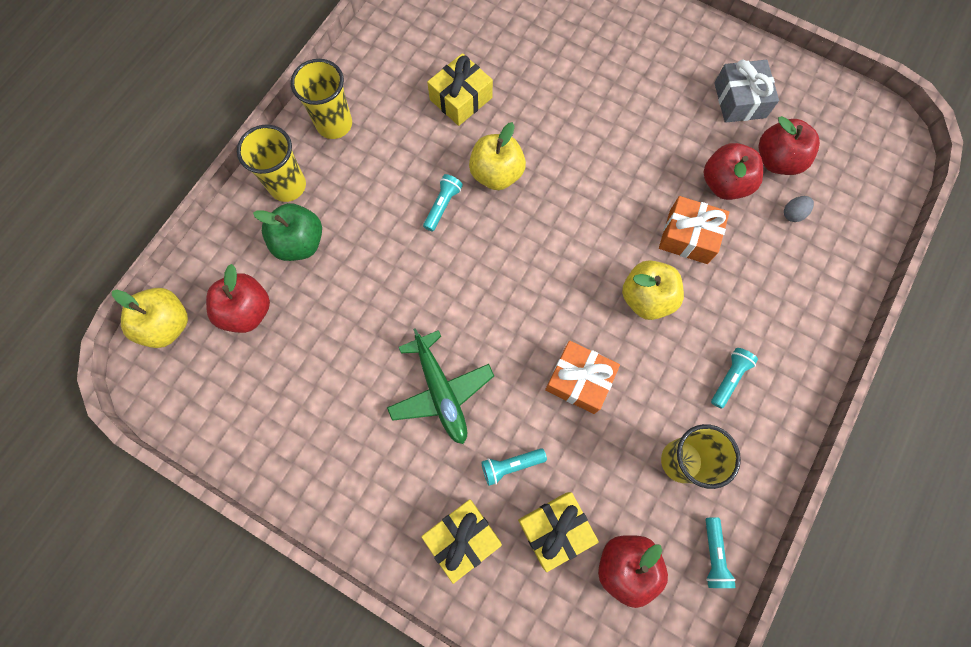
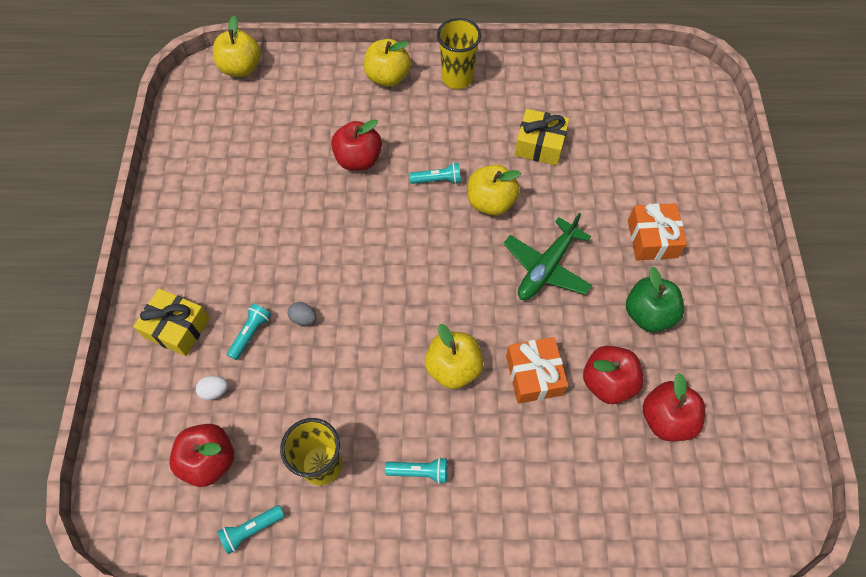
camera: 60 degrees right, 10 degrees down
red apple [206,264,270,333] -> red apple moved to [331,119,382,171]
yellow cup [237,125,306,202] -> yellow apple [364,39,411,87]
green apple [253,203,322,261] -> green apple moved to [626,267,684,332]
green plane [387,328,494,444] -> green plane moved to [503,213,592,300]
turquoise flashlight [481,448,547,486] -> turquoise flashlight turned 75 degrees clockwise [227,304,271,360]
yellow gift [518,492,599,572] -> white egg [196,376,228,400]
orange gift [545,341,620,414] -> orange gift moved to [628,203,687,261]
grey gift [714,60,779,123] -> none
grey egg [784,196,814,222] -> grey egg moved to [288,302,317,326]

